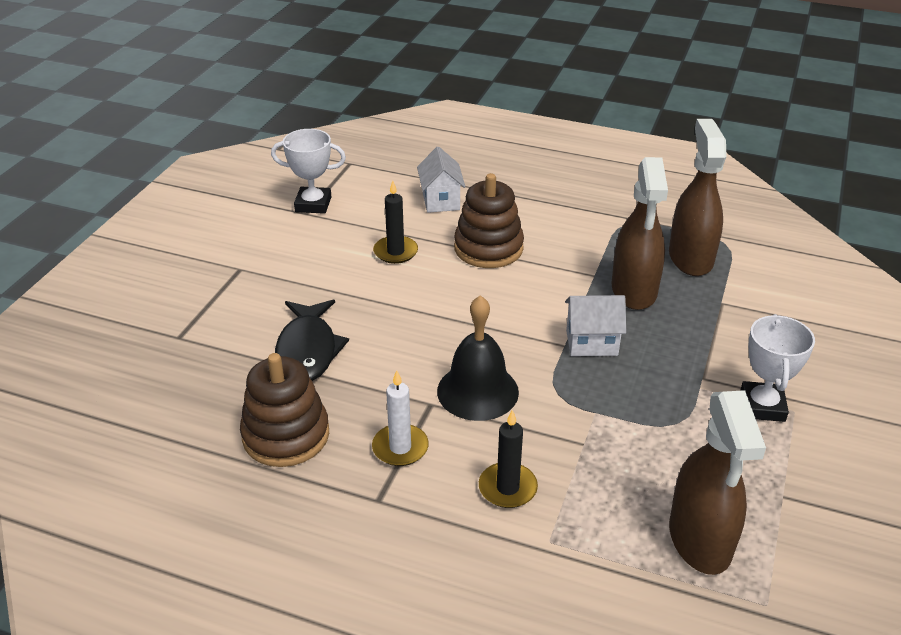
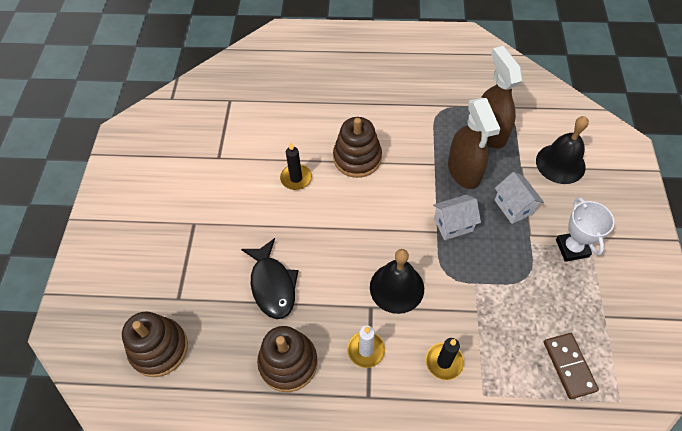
camera: 15 degrees left, 20 degrees up
white trophy [271,129,346,214] -> none
white house [417,147,465,213] -> white house moved to [495,172,544,224]
brown spray bottle [669,390,766,575] -> brown domino [544,333,599,399]
none -> brown stacking toy [122,311,188,377]
none -> black bell [536,116,589,184]

